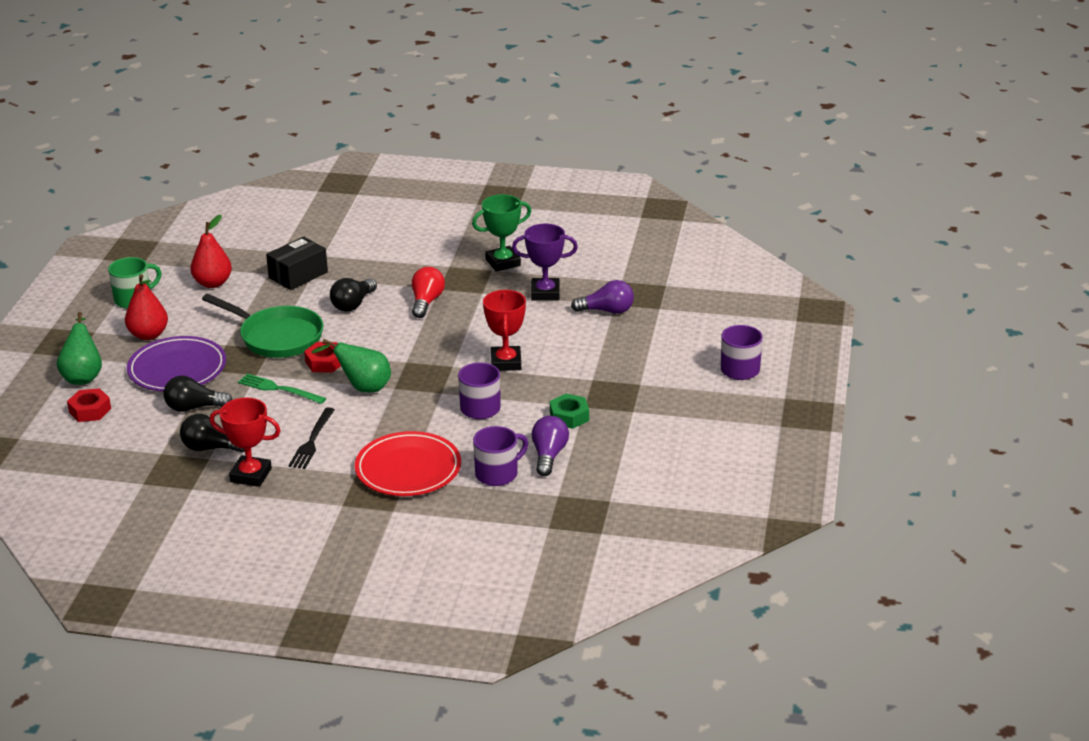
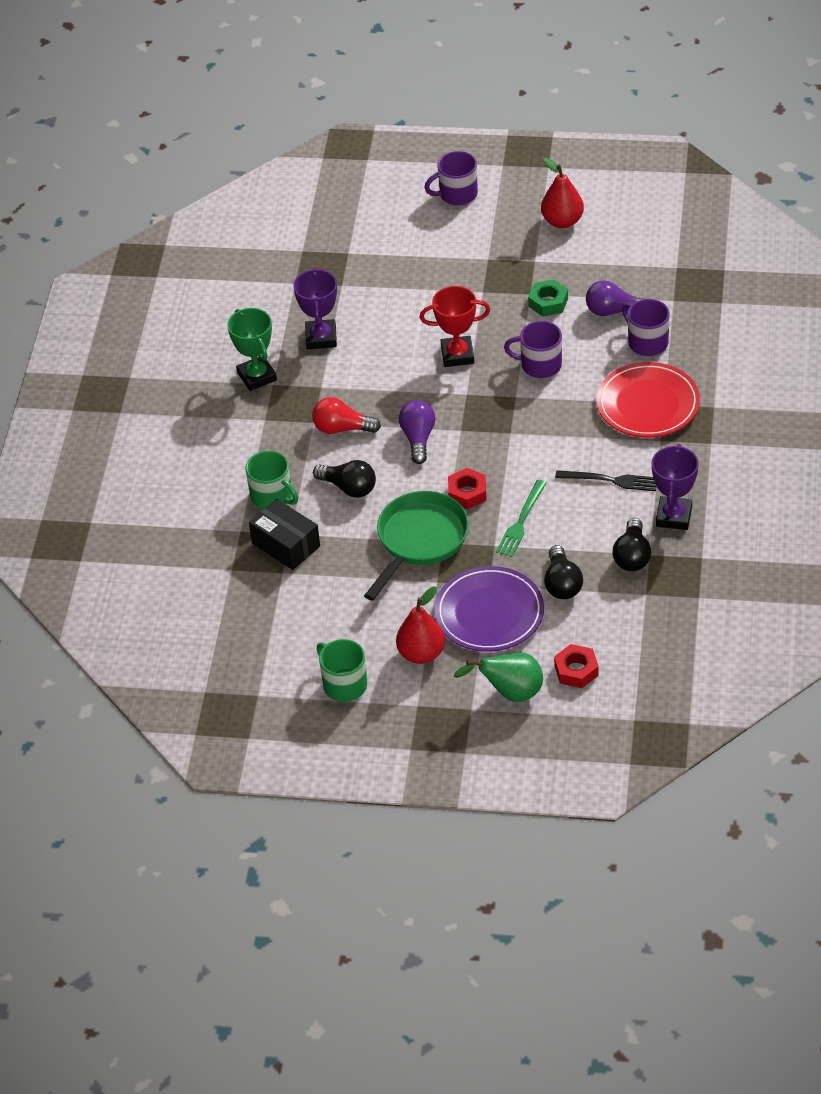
camera: 90 degrees left, 15 degrees up
red pear [191,215,232,288] -> red pear moved to [541,158,584,228]
red trophy [210,397,281,487] -> purple trophy [652,444,699,530]
green pear [311,339,391,393] -> none
purple light bulb [571,280,634,314] -> purple light bulb moved to [399,400,436,464]
none -> green mug [246,451,298,509]

